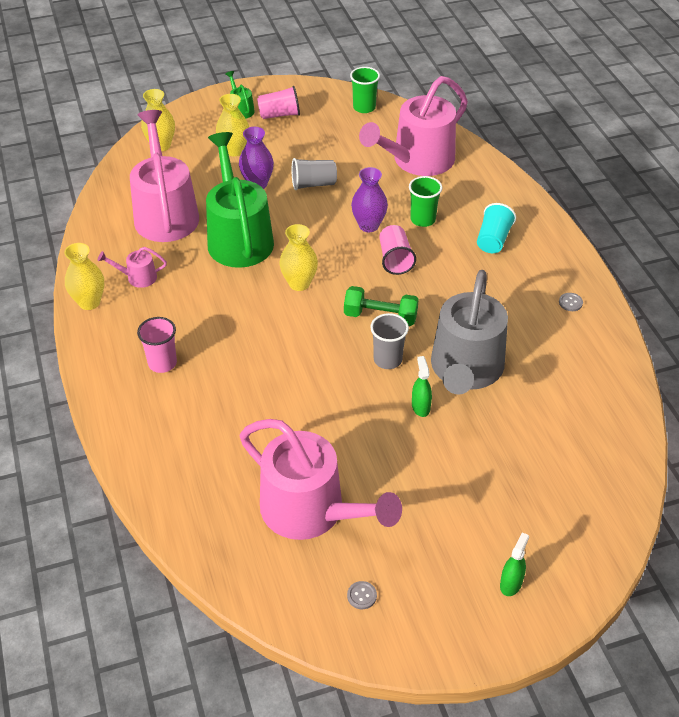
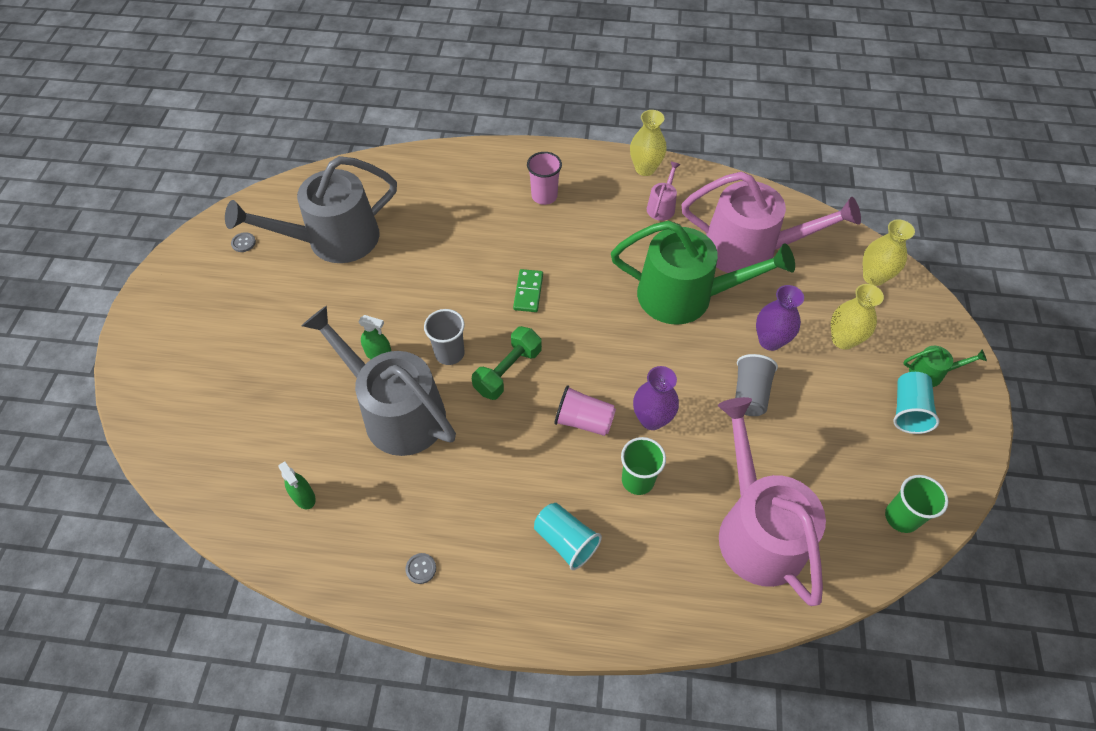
camera: 115 degrees right, 10 degrees up
pink watering can [240,419,402,540] -> grey watering can [225,156,397,263]
pink cup [257,86,300,119] -> turquoise cup [893,372,940,434]
yellow vase [280,224,318,291] -> none
green spray bottle [500,532,529,596] -> green spray bottle moved to [278,461,316,510]
none -> green domino [513,269,543,312]

